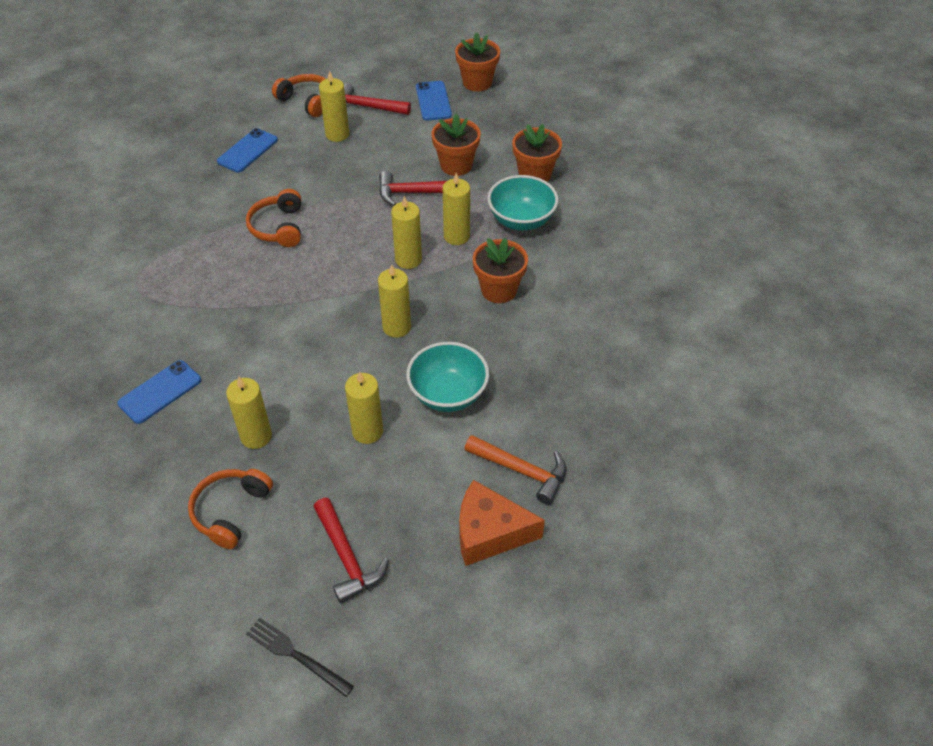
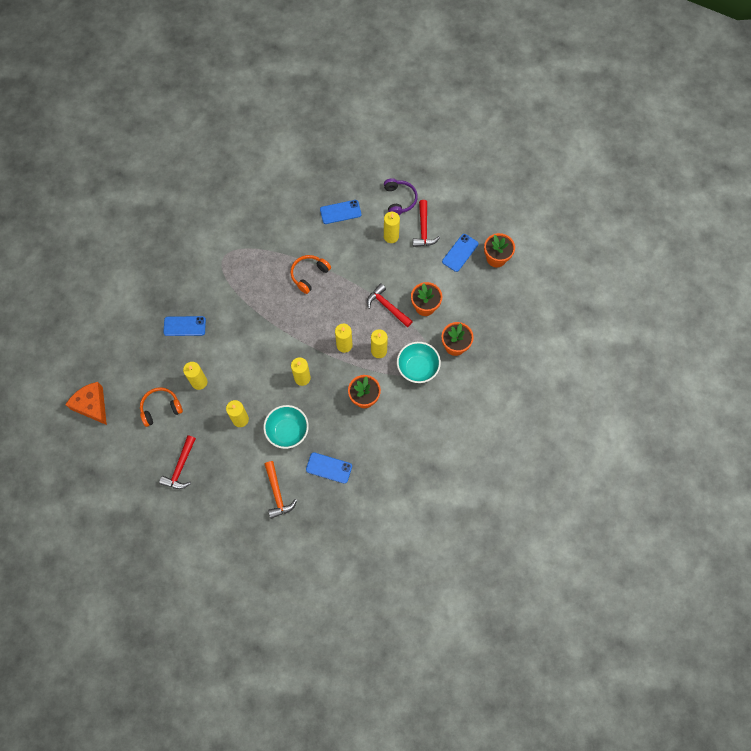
camera: 45 degrees right, 20 degrees up
black fork [246,618,354,697] -> none
orange headphones [272,74,326,117] -> purple headphones [384,178,418,215]
red hammer [344,83,411,115] -> red hammer turned 150 degrees counterclockwise [413,200,440,247]
orange cheese [459,480,545,566] -> orange cheese moved to [65,382,107,425]
none -> blue phone [306,452,352,484]

